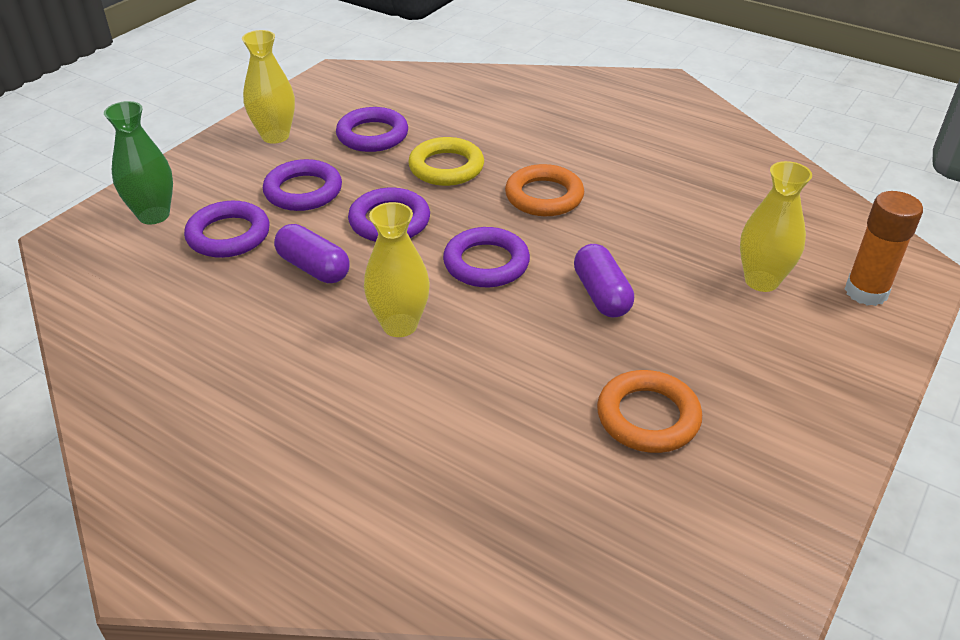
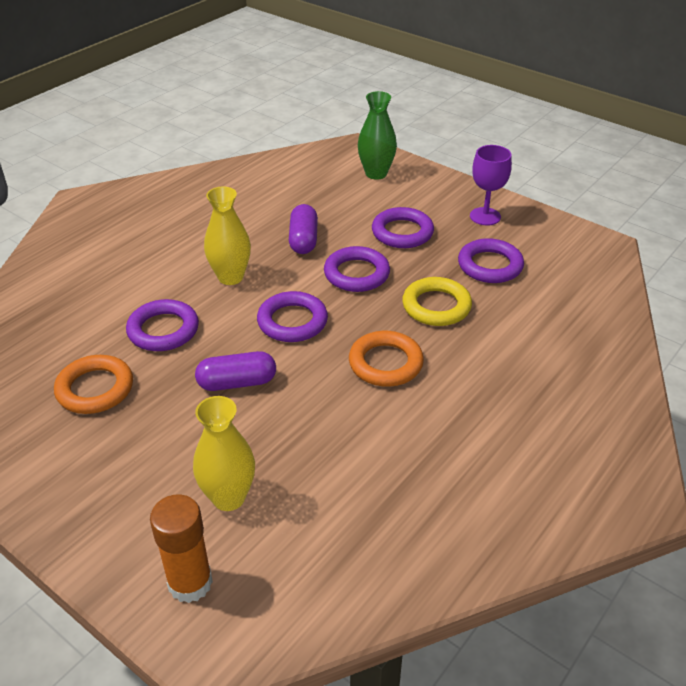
camera: 95 degrees right, 0 degrees up
purple ring [184,201,270,258] -> purple ring moved to [126,299,199,351]
yellow vase [242,30,295,144] -> purple goblet [470,145,512,226]
purple capsule [274,224,350,283] -> purple capsule turned 45 degrees counterclockwise [289,204,318,254]

